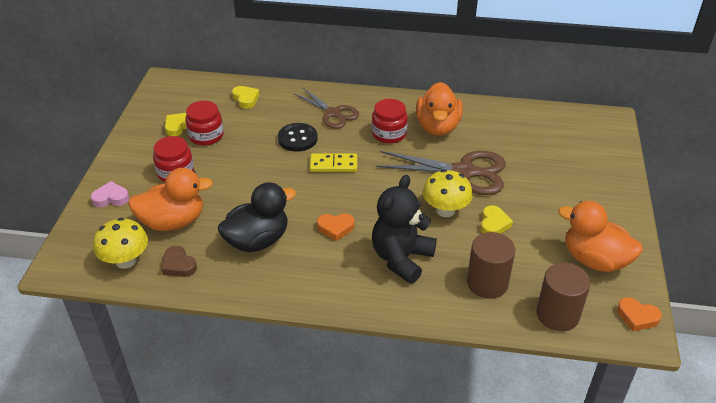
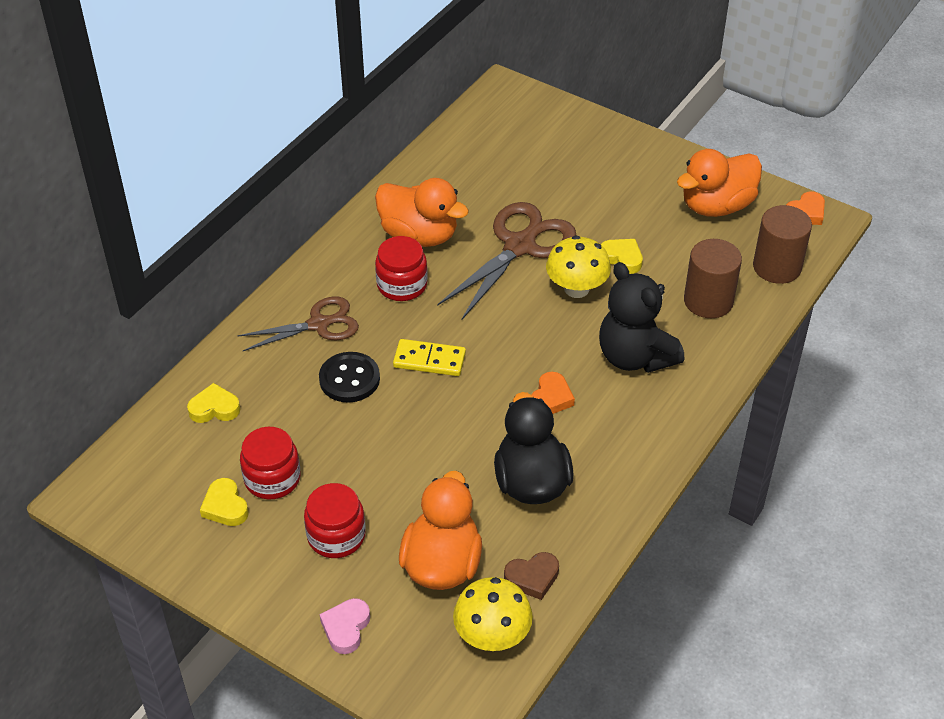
camera: 65 degrees left, 5 degrees up
yellow domino [310,153,357,172] -> yellow domino turned 75 degrees clockwise [393,339,466,376]

